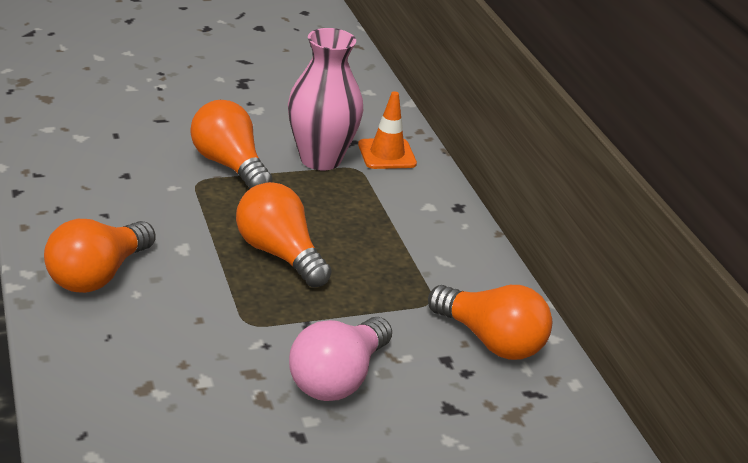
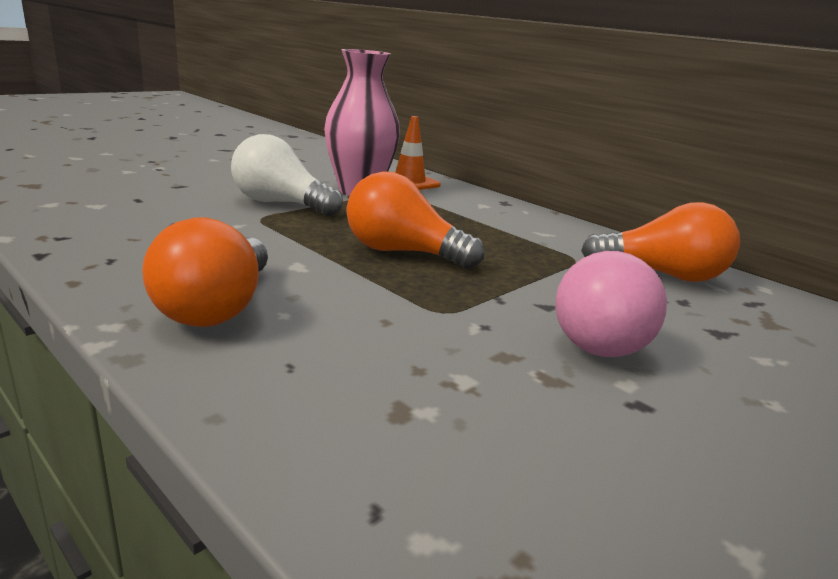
camera: 25 degrees left, 10 degrees down
orange light bulb [190,100,272,189] -> white light bulb [231,134,343,216]

